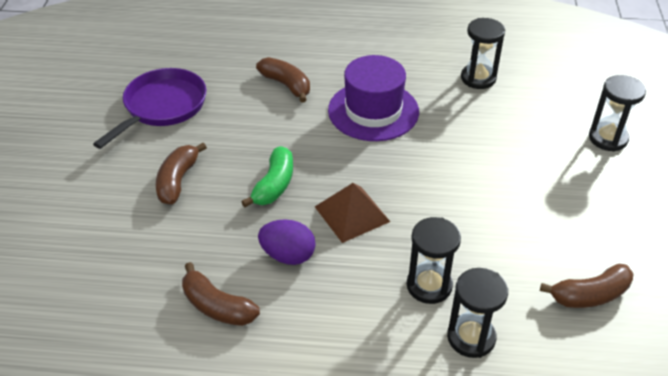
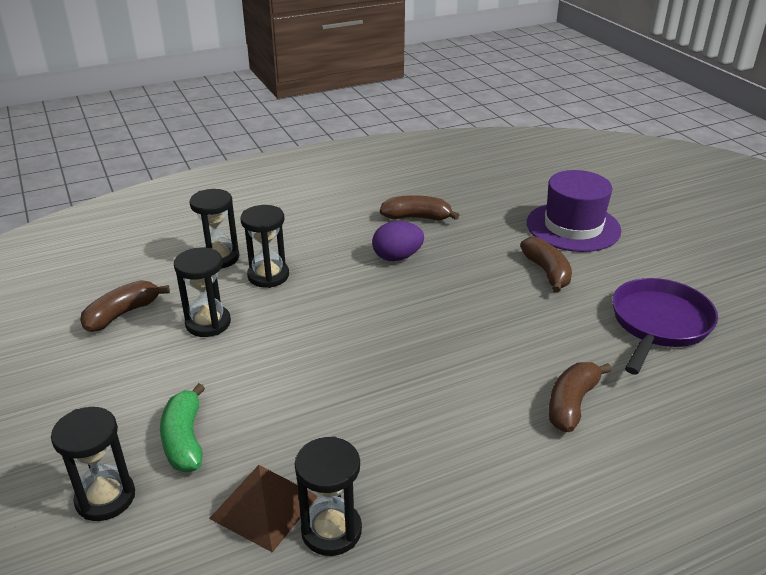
camera: 150 degrees right, 10 degrees down
purple pan [93,68,206,149] -> purple pan turned 150 degrees counterclockwise [612,278,718,374]
green banana [241,146,293,207] -> green banana moved to [160,383,205,472]
brown banana [256,57,310,103] -> brown banana turned 105 degrees clockwise [549,362,612,432]
brown pyramid [315,183,390,243] -> brown pyramid moved to [209,465,318,553]
purple hat [328,55,419,141] -> purple hat moved to [527,170,621,252]
none -> black hourglass [174,247,231,337]

